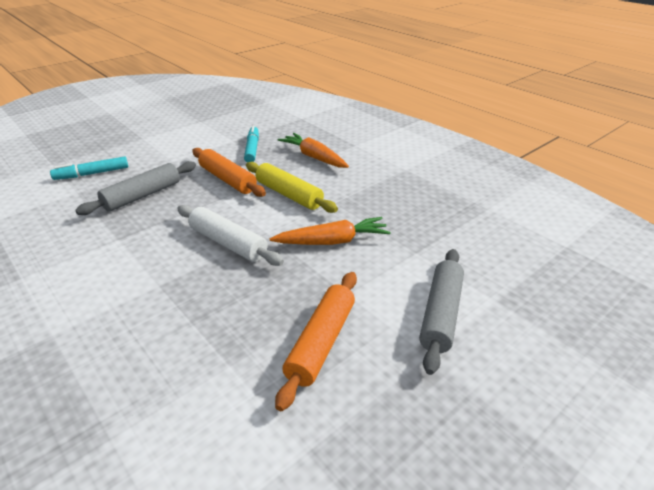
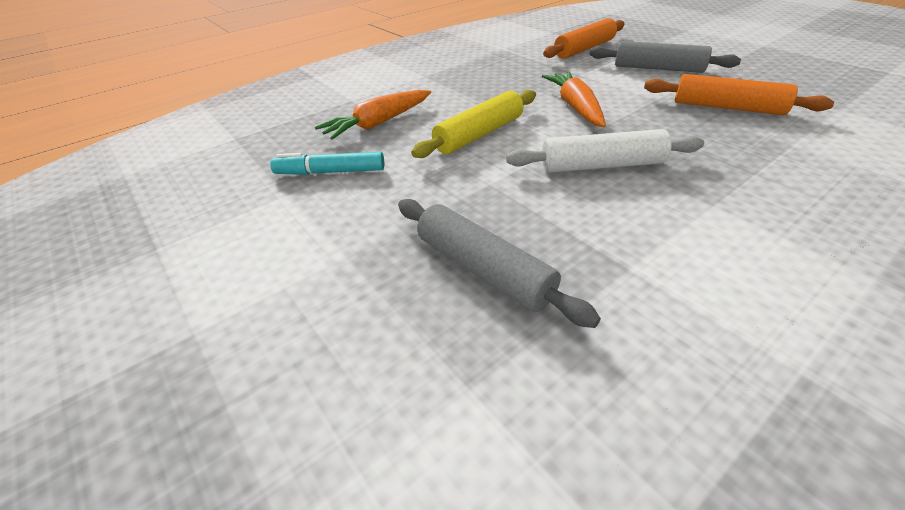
camera: 85 degrees left, 5 degrees up
turquoise marker [50,156,128,180] -> none
white rolling pin [177,205,284,266] -> white rolling pin turned 45 degrees clockwise [506,129,704,173]
orange rolling pin [192,148,266,197] -> orange rolling pin moved to [543,18,625,59]

